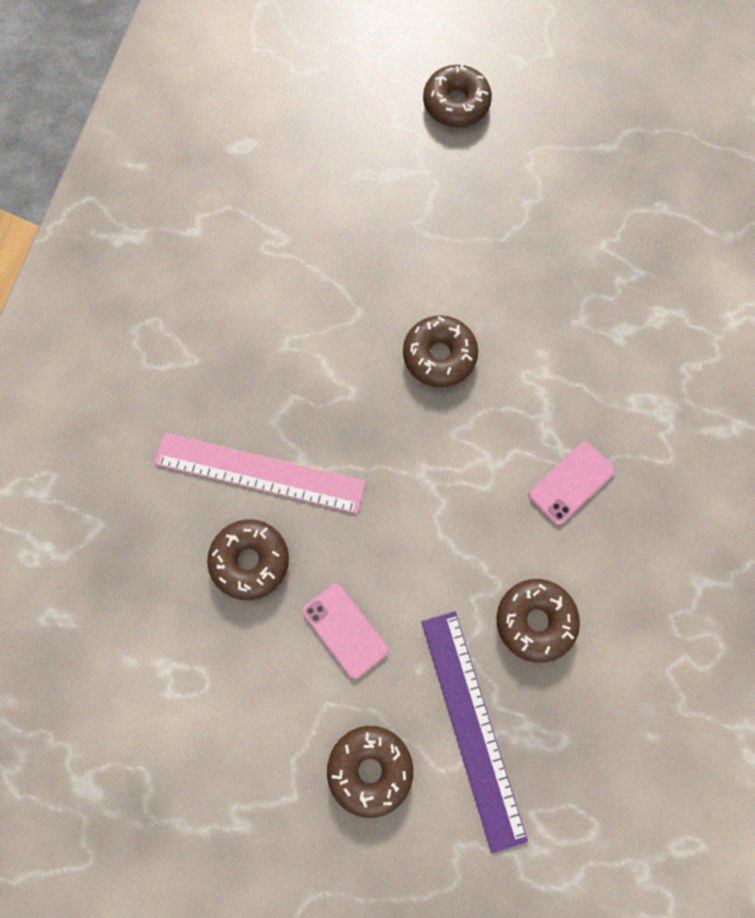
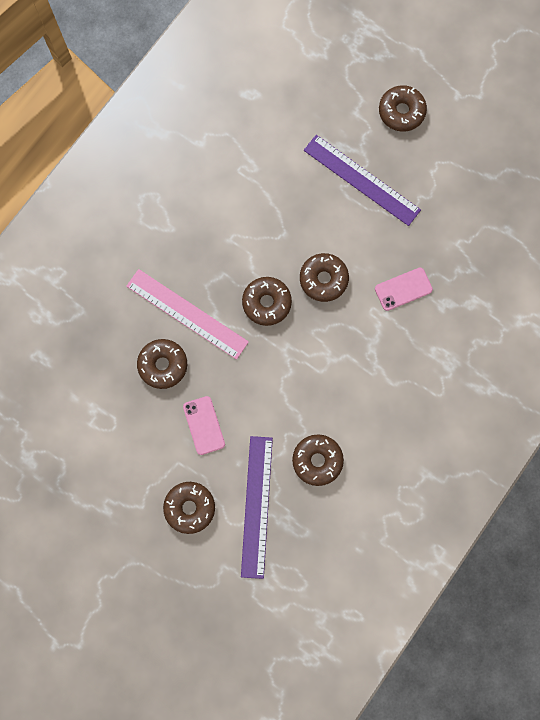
camera: 20 degrees right, 5 degrees up
pink phone [529,442,615,525] -> pink phone moved to [375,268,433,311]
none -> brown donut [242,277,292,326]
none -> purple ruler [304,135,421,226]

